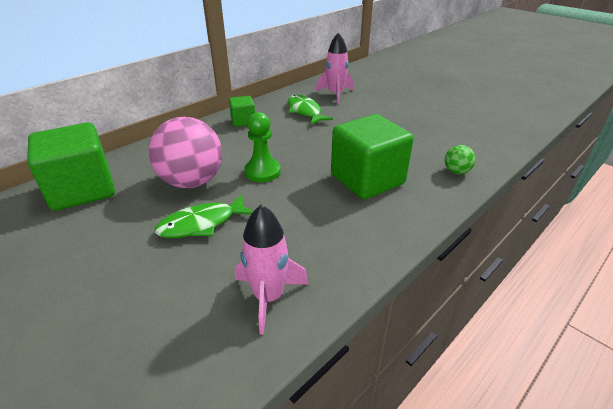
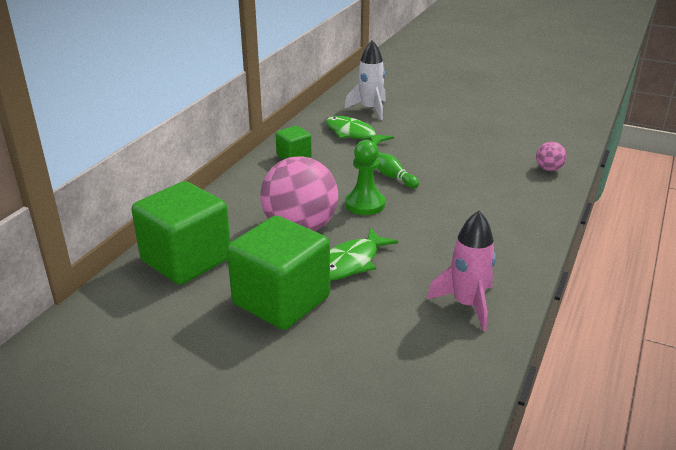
camera: 20 degrees left, 5 degrees down
pink rocket [316,32,353,104] -> white rocket [344,40,386,120]
green cube [331,114,414,199] -> green cube moved to [227,216,330,330]
green ball [445,145,476,174] -> pink ball [536,142,567,171]
none -> green bowling pin [377,152,419,188]

